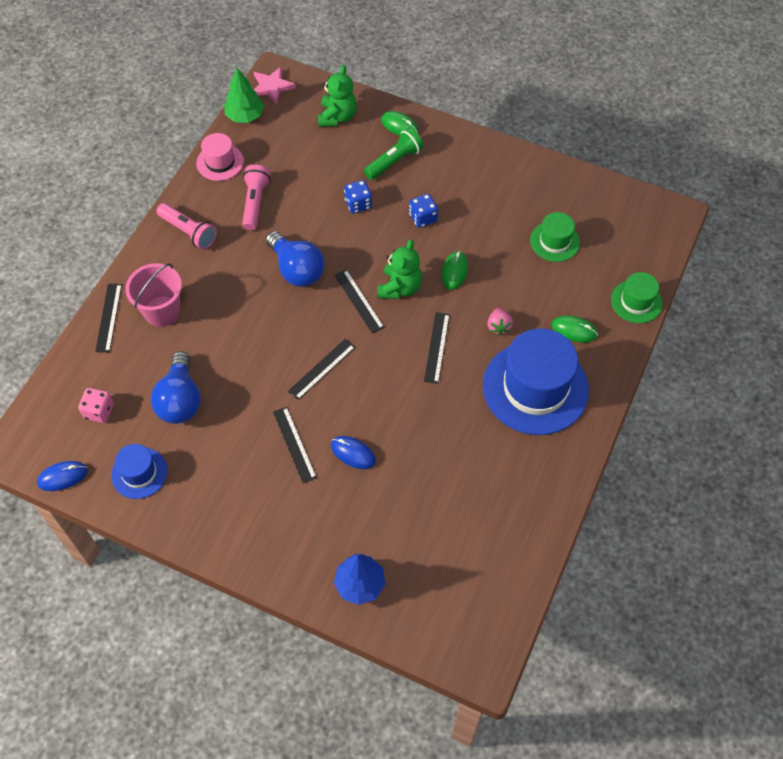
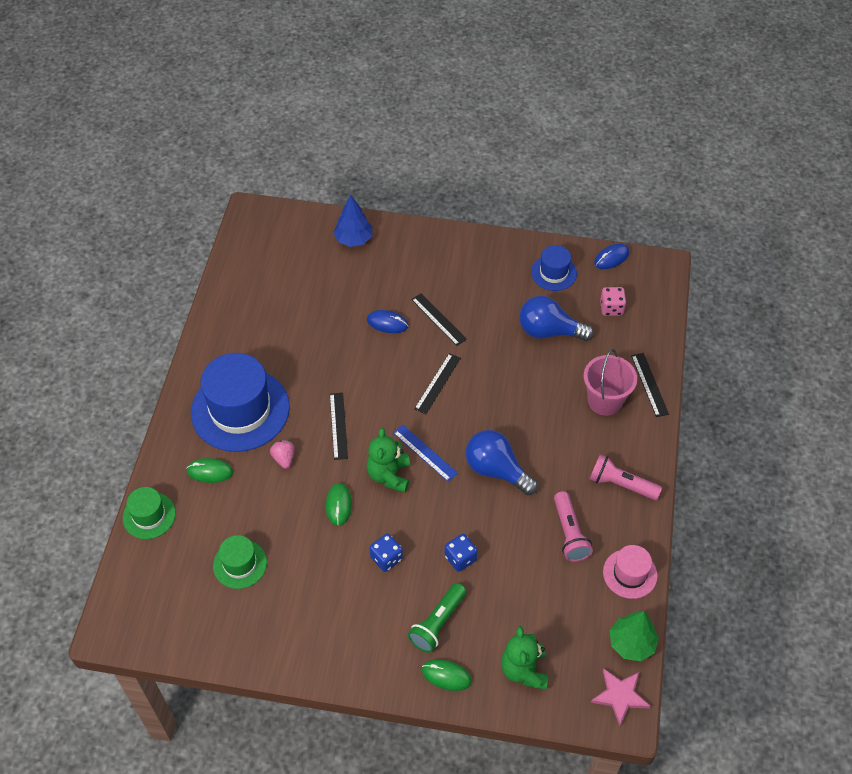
camera: 165 degrees right, 5 degrees down
blue light bulb [151,351,201,424] -> blue light bulb turned 60 degrees counterclockwise [519,296,594,341]
black ruler [335,269,384,333] -> blue ruler [393,425,458,482]

